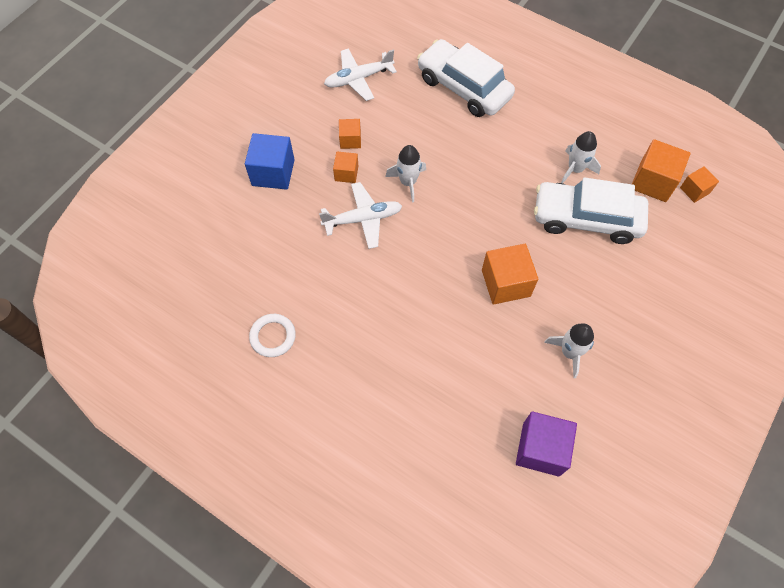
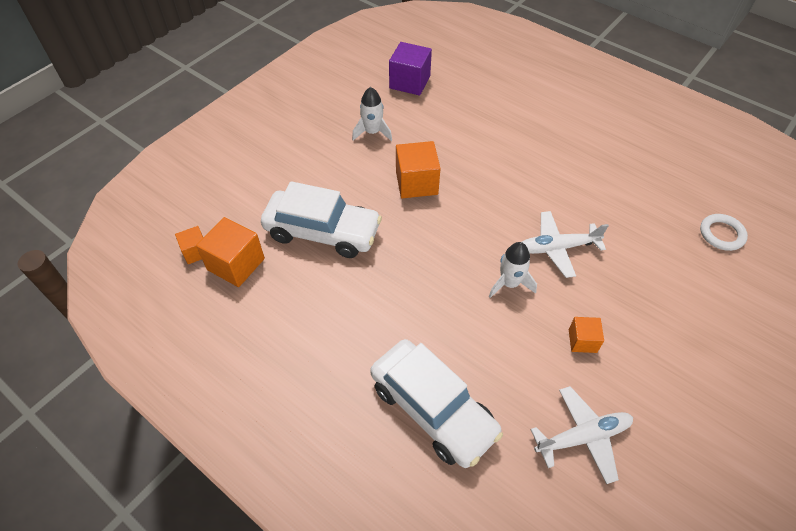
camera: 175 degrees left, 10 degrees down
blue cube [245,133,295,190] -> none
white ring [249,314,296,357] -> white ring moved to [700,214,748,251]
orange cube [333,152,358,183] -> none
white rocket [561,131,601,183] -> none

